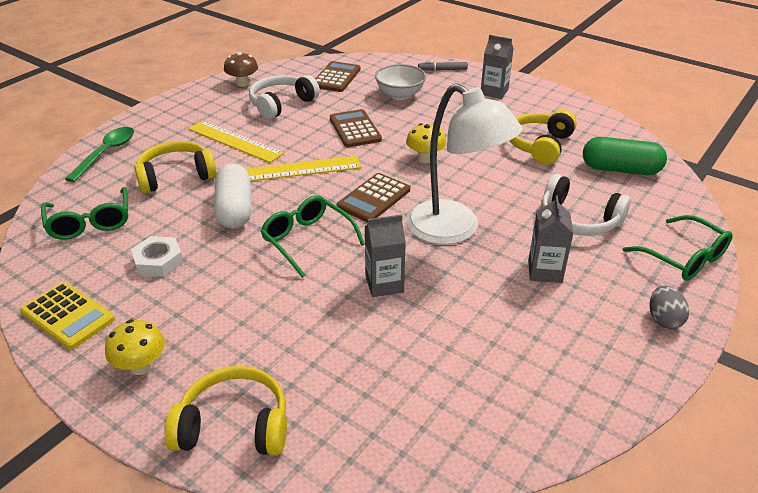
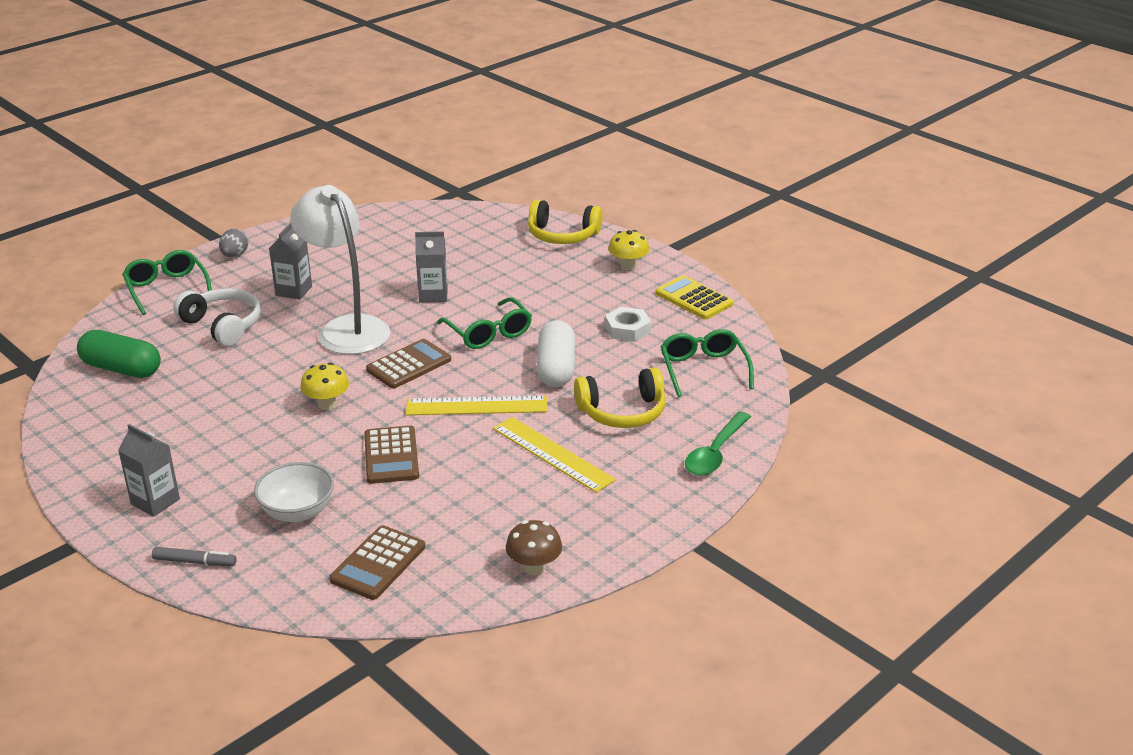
camera: 170 degrees left, 5 degrees down
white headphones [249,75,320,120] -> none
yellow headphones [510,110,577,165] -> none

